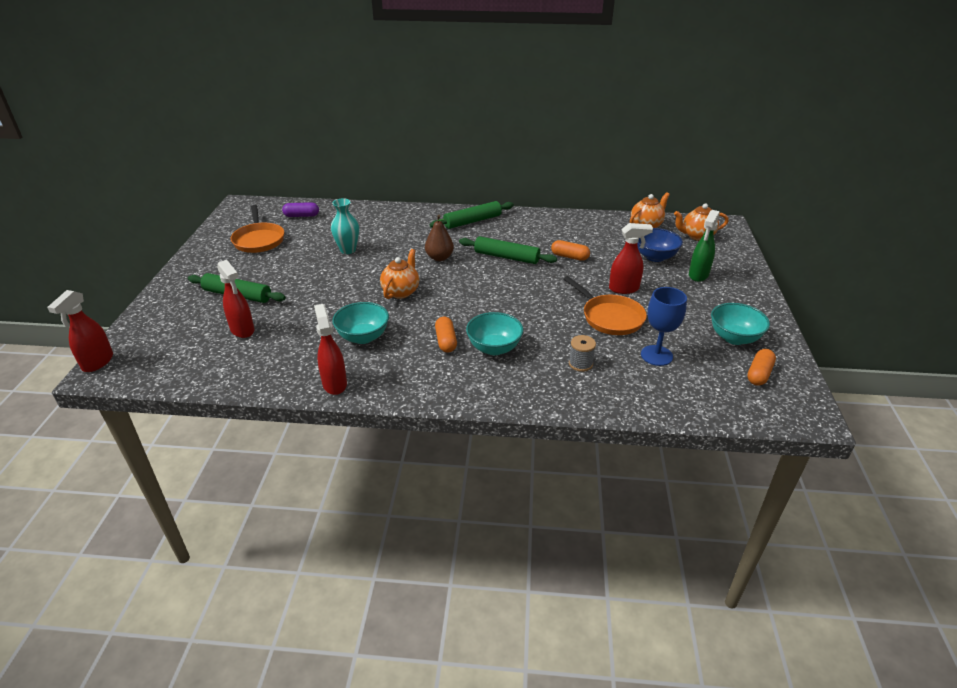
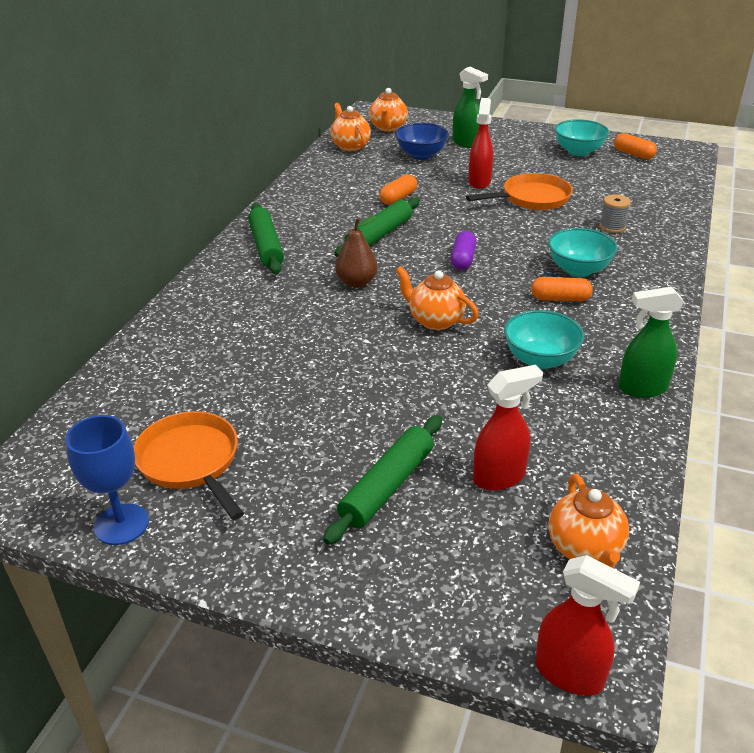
camera: 75 degrees left, 0 degrees up
orange pan [231,205,284,253] -> orange pan turned 120 degrees counterclockwise [134,412,244,520]
purple capsule [282,202,319,217] -> purple capsule moved to [451,231,476,270]
red spray bottle [314,304,347,395] -> green spray bottle [618,287,684,398]
turquoise vase [331,198,359,254] -> none
blue goblet [641,287,687,366] -> blue goblet moved to [65,415,149,545]
none -> orange teapot [548,474,629,569]

